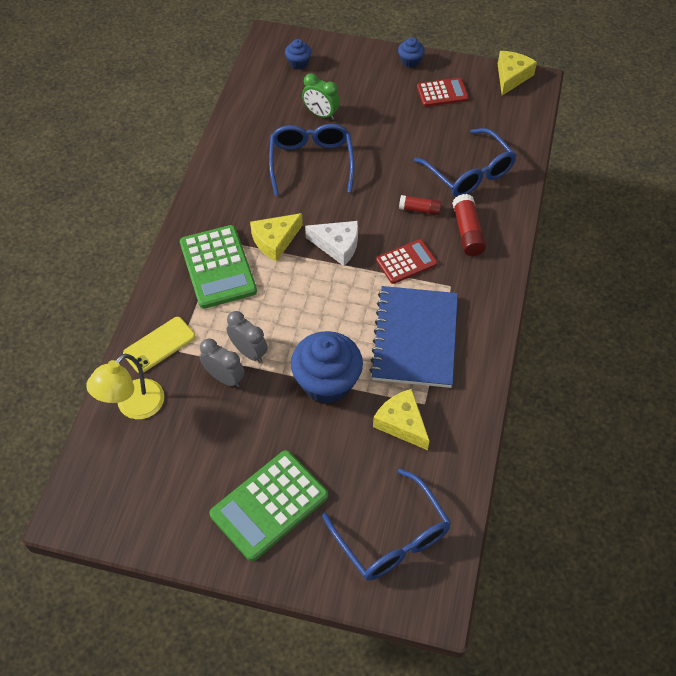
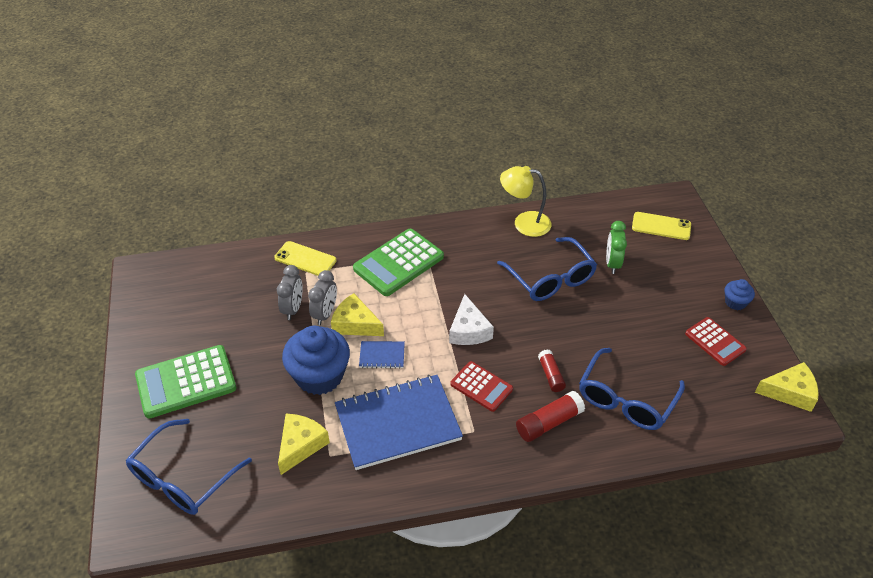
camera: 65 degrees right, 10 degrees down
yellow lamp [86,354,164,419] -> yellow lamp moved to [500,166,552,237]
green calculator [210,450,328,561] -> green calculator turned 45 degrees counterclockwise [135,345,236,418]
yellow cheese [250,213,303,262] -> yellow cheese moved to [331,293,384,336]
blue glasses [269,124,355,196] -> blue glasses turned 90 degrees clockwise [497,237,597,301]
blue cupcake [285,39,311,70] -> yellow phone [632,212,691,240]
none -> blue notebook [359,341,405,369]

